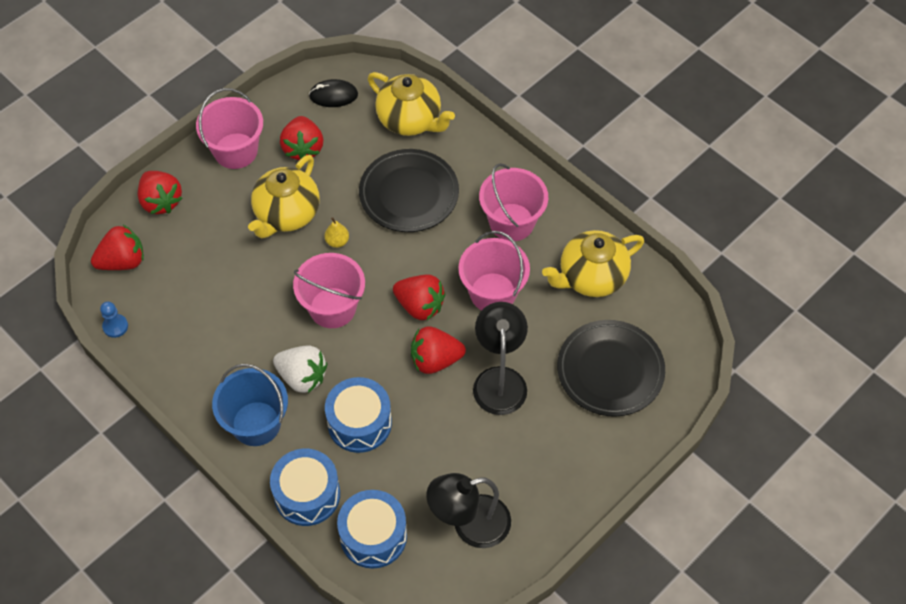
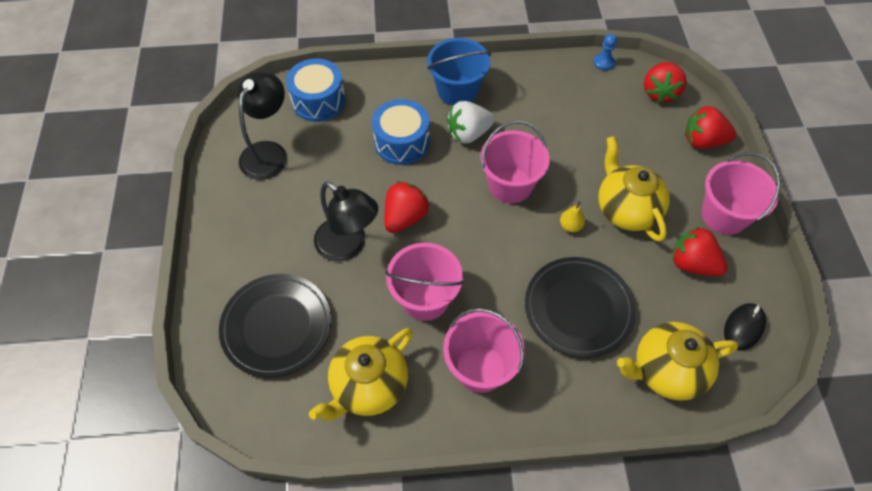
camera: 130 degrees right, 0 degrees up
blue drum [270,449,340,526] -> none
red strawberry [393,274,445,320] -> none
yellow teapot [542,230,644,297] -> yellow teapot turned 150 degrees counterclockwise [309,328,413,421]

